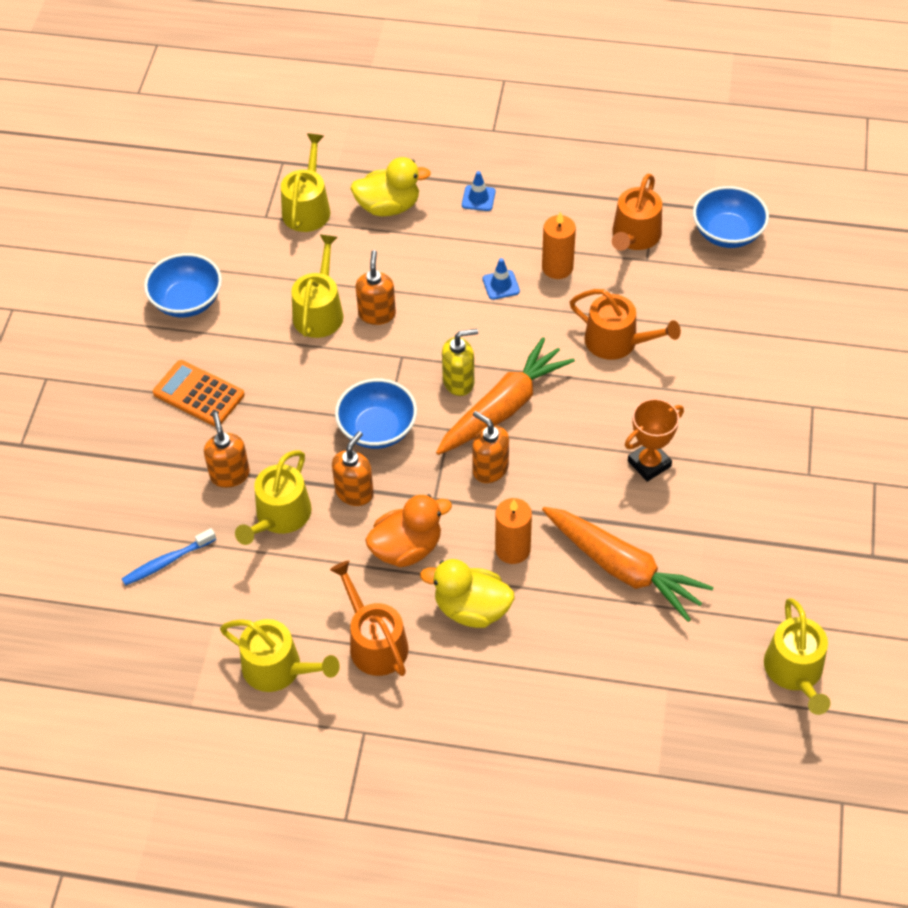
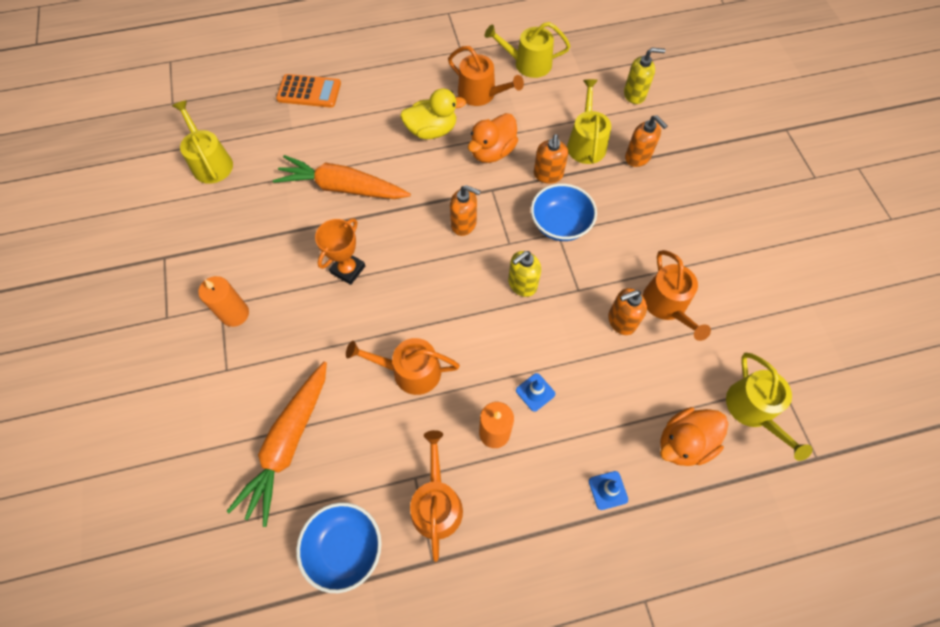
camera: 155 degrees right, 10 degrees up
blue toothbrush [122,528,216,586] -> yellow soap dispenser [624,48,666,104]
blue bowl [144,253,222,317] -> none
orange calculator [153,360,245,427] -> orange calculator moved to [276,74,341,108]
yellow watering can [291,234,343,338] -> orange watering can [643,250,711,341]
yellow duck [350,157,431,216] -> orange duck [660,407,728,466]
orange soap dispenser [355,250,396,325] -> orange soap dispenser turned 90 degrees clockwise [608,288,647,335]
orange carrot [436,337,575,455] -> orange carrot moved to [227,362,327,527]
orange candle [495,498,532,564] -> orange candle moved to [198,276,249,327]

